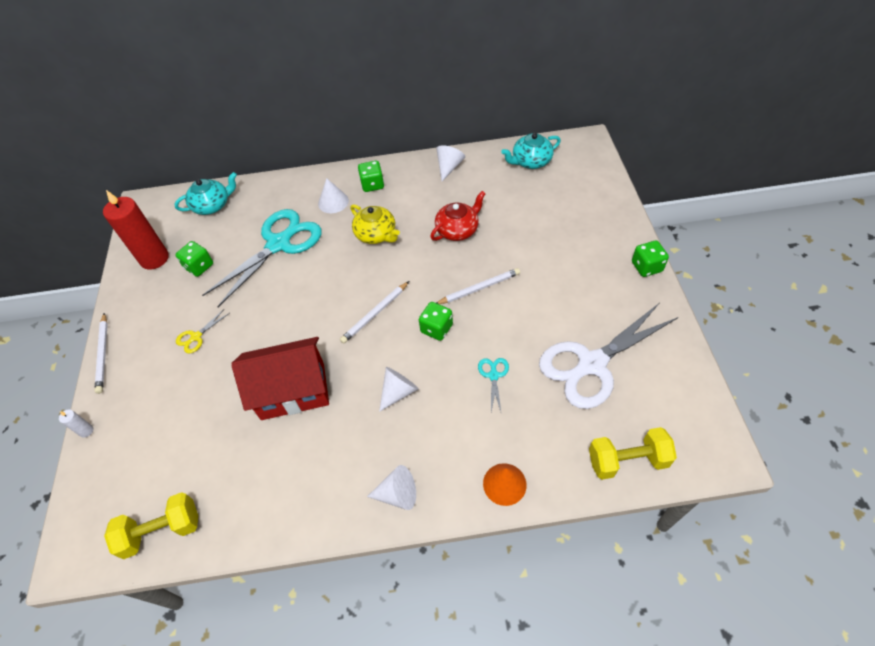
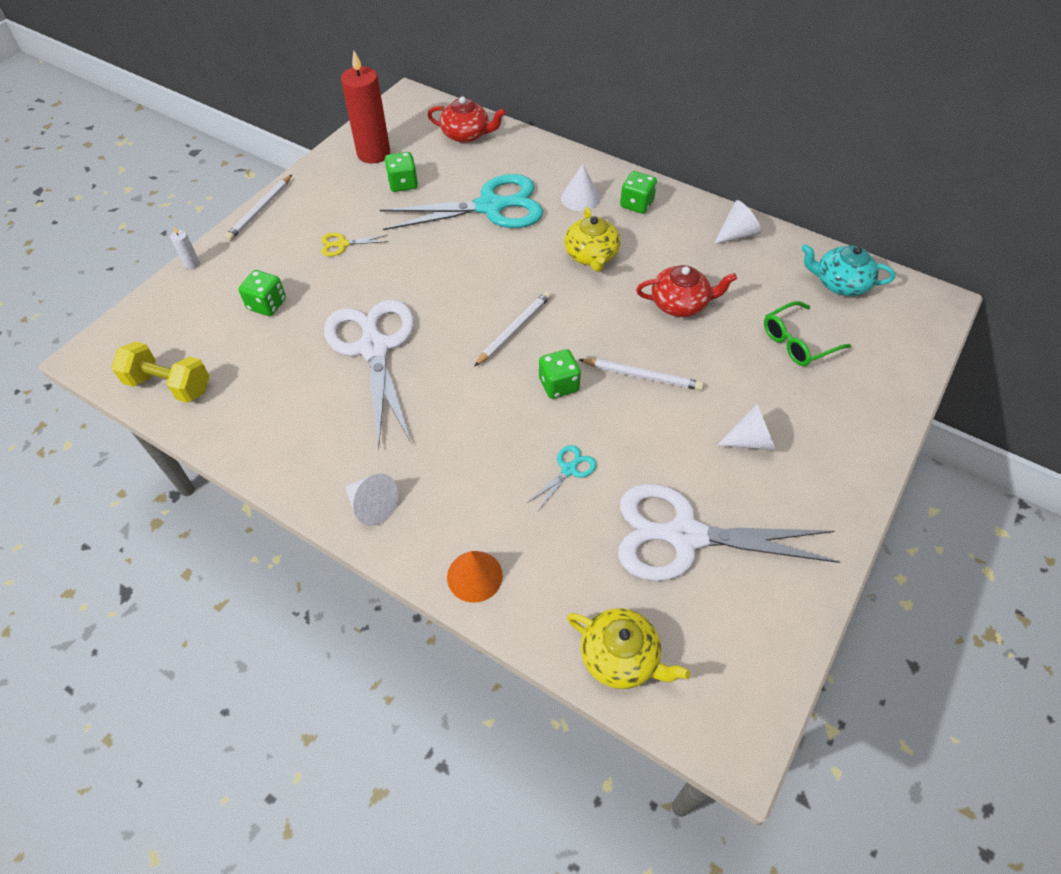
camera: 35 degrees right, 0 degrees up
turquoise teapot [174,172,237,215] -> red teapot [428,96,506,143]
red house [231,337,329,420] -> white scissors [324,299,414,449]
white pencil [340,281,409,344] -> white pencil turned 135 degrees clockwise [474,291,551,367]
white cone [379,367,419,412] -> white cone moved to [717,404,776,450]
yellow dumbbell [589,427,677,480] -> yellow teapot [567,608,690,689]
green dice [632,240,669,277] -> green dice moved to [238,270,286,316]
none -> green glasses [764,301,851,366]

